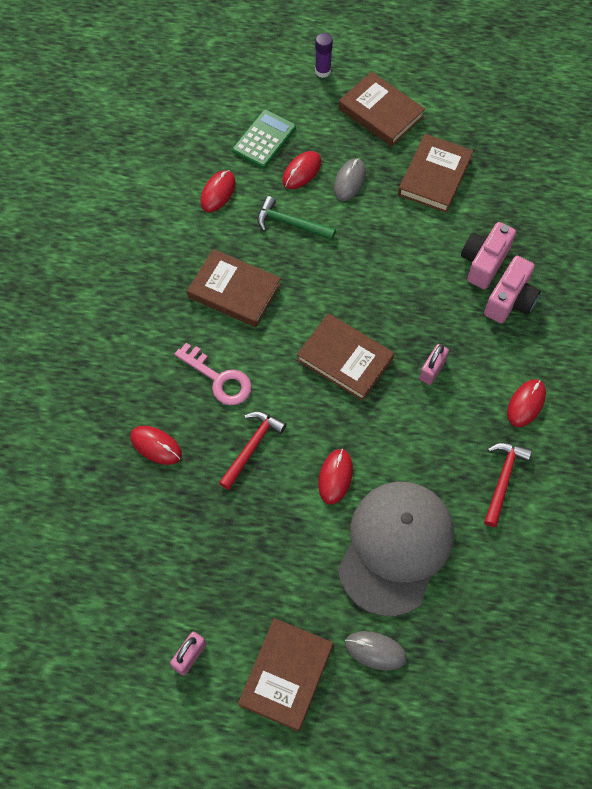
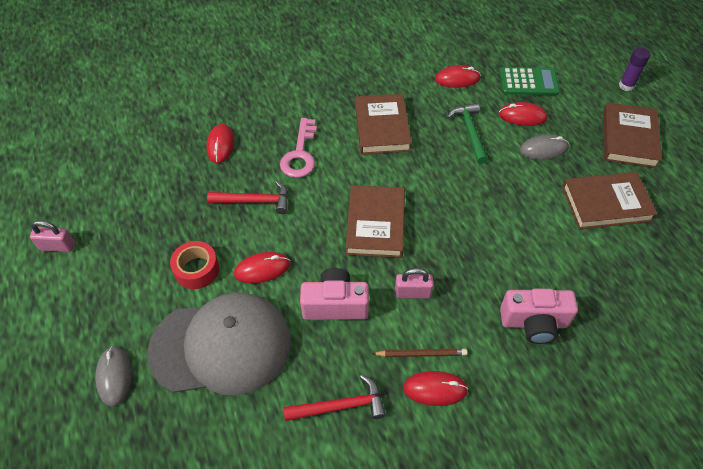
camera: 60 degrees right, 10 degrees down
brown book [238,618,333,732] -> none
pink camera [461,222,516,289] -> pink camera moved to [300,268,369,320]
none -> red tape [170,241,219,289]
none -> brown pencil [372,349,467,357]

